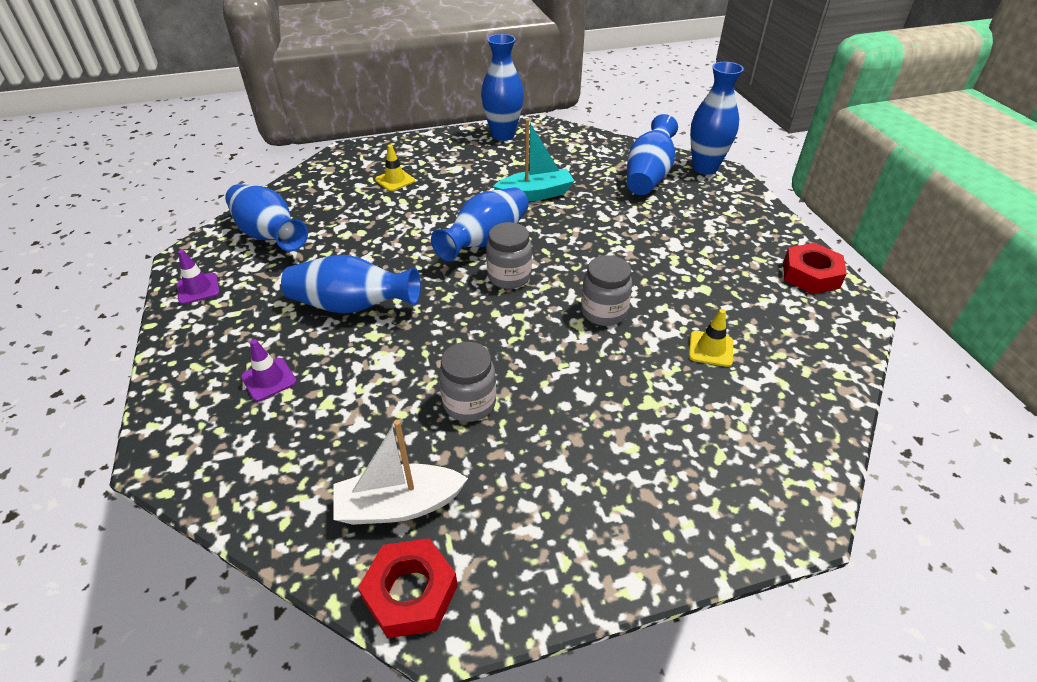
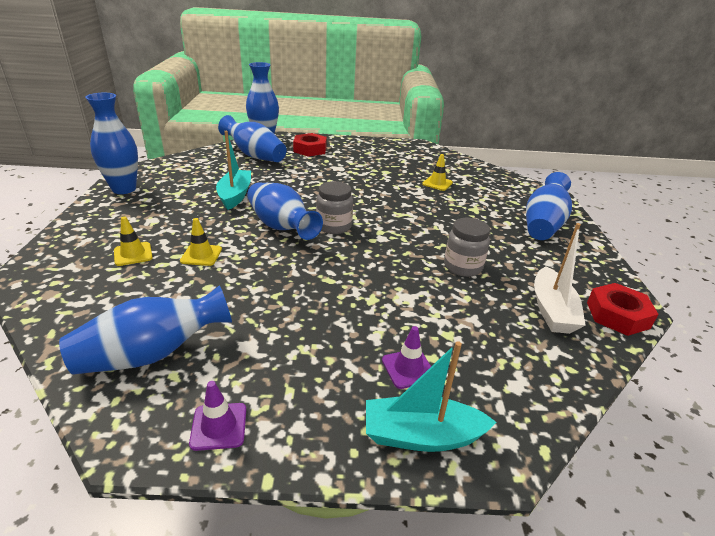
camera: 75 degrees left, 10 degrees down
blue vase [281,255,421,314] -> blue vase moved to [526,172,572,240]
grey jar [581,255,632,326] -> none
red nut [783,243,847,294] -> red nut moved to [293,133,327,157]
none -> yellow traffic cone [180,218,222,266]
none -> turquoise boat [366,341,496,452]

